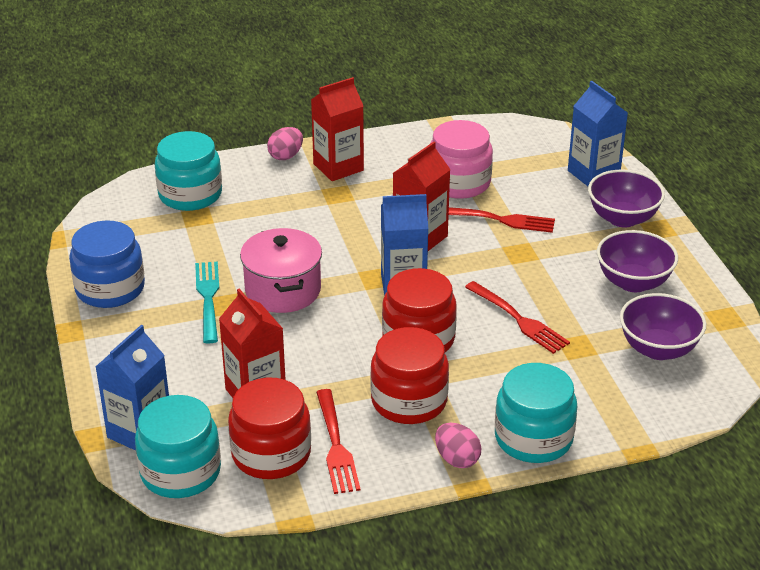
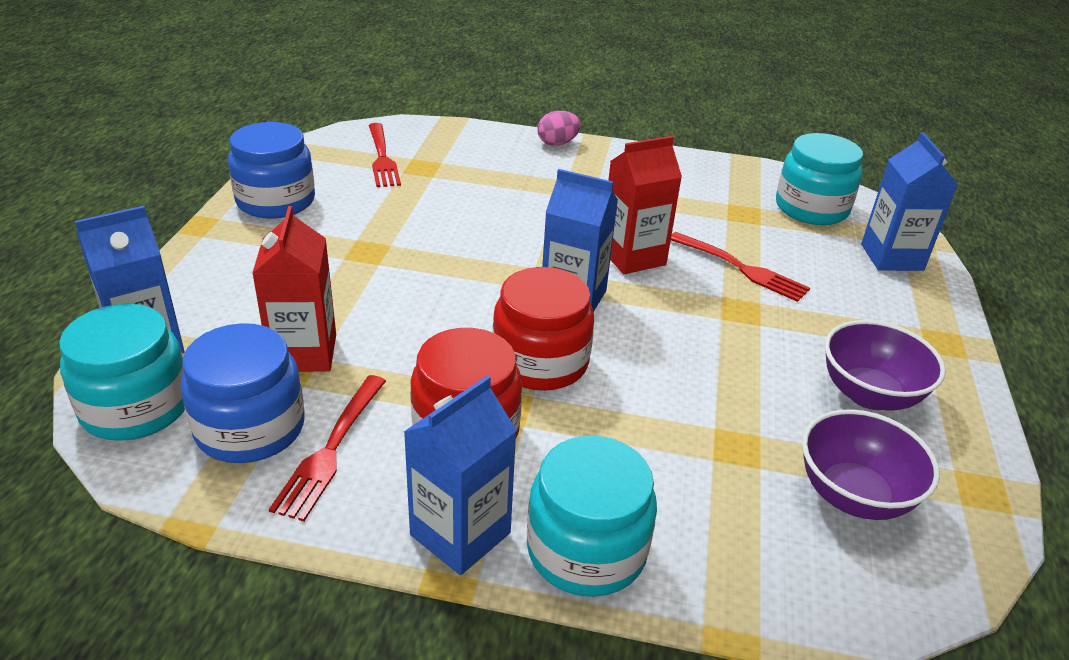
camera: 25 degrees right, 0 degrees up
turquoise jar [155,131,222,211] -> turquoise jar moved to [776,133,863,225]
turquoise fork [195,261,219,344] -> none
red jar [228,378,311,479] -> blue jar [181,323,305,463]
pink pot [240,228,322,313] -> none
red carton [311,77,364,181] -> none
pink jar [430,120,493,199] -> none
pink egg [435,423,481,468] -> blue carton [404,375,517,575]
red fork [465,281,570,354] -> red fork moved to [369,123,401,187]
purple bowl [588,169,665,227] -> none

